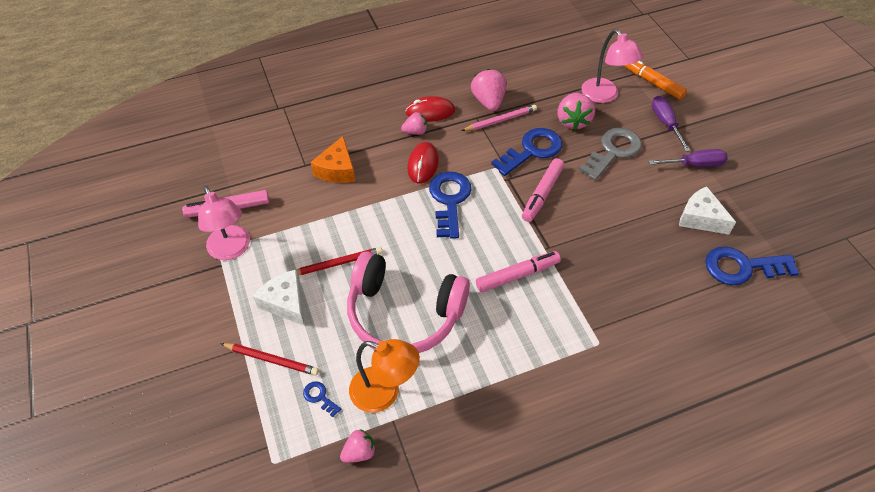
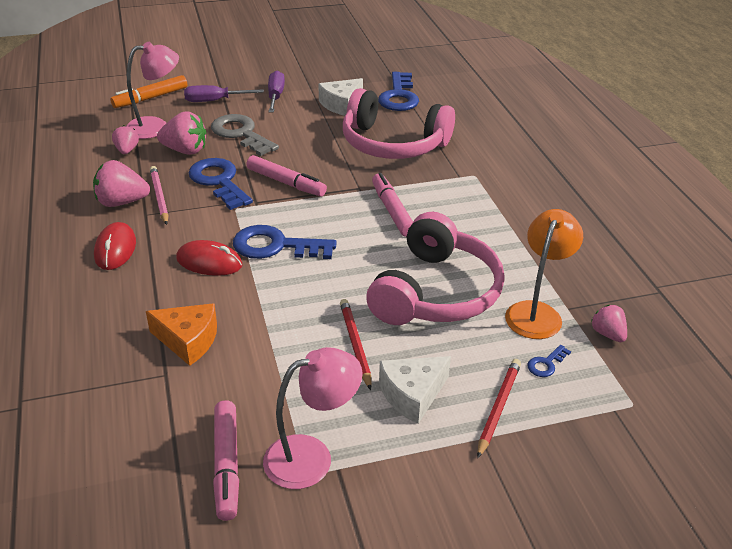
camera: 85 degrees left, 15 degrees down
pink strawberry [401,112,427,135] -> pink strawberry moved to [112,125,139,154]
none -> pink headphones [343,88,455,159]

